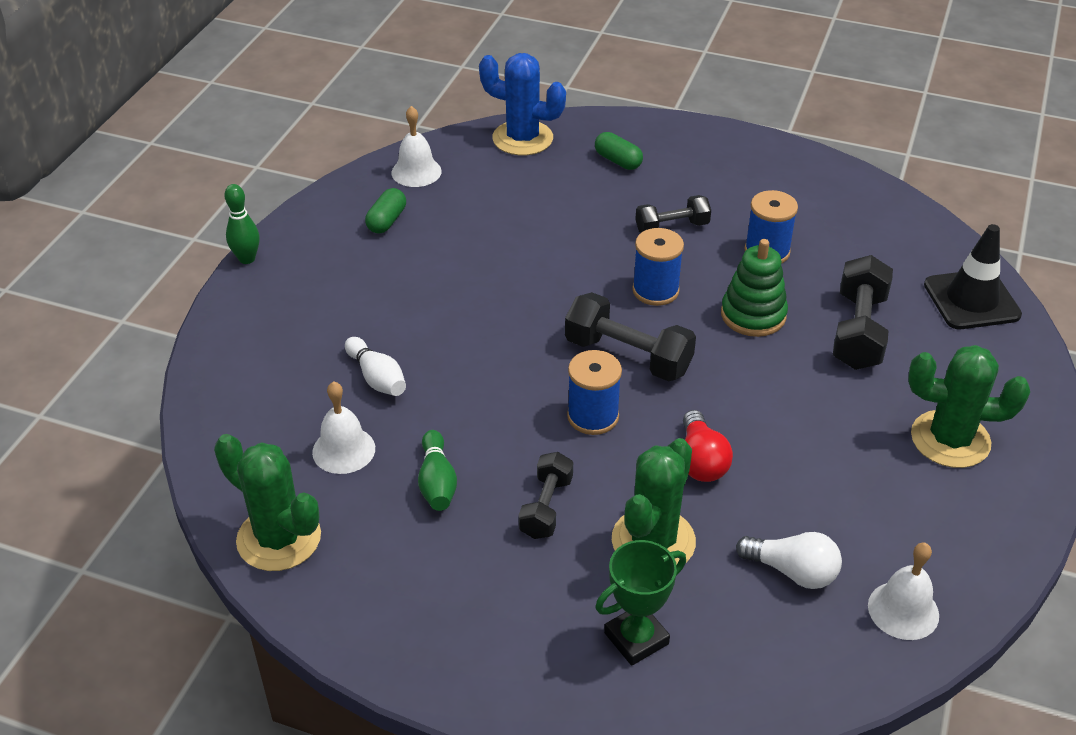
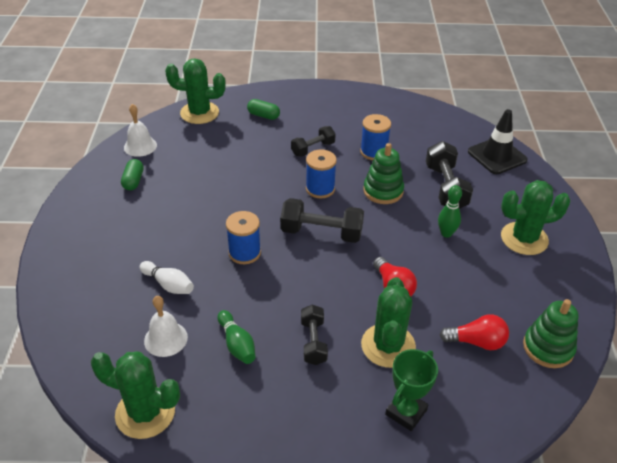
camera: 20 degrees left, 0 degrees up
green bowling pin [224,184,260,264] -> green bowling pin moved to [438,185,462,238]
blue cactus [479,53,566,156] -> green cactus [165,58,226,124]
blue spool [567,350,622,435] -> blue spool moved to [226,211,261,264]
white light bulb [736,532,842,589] -> red light bulb [440,314,509,350]
white bell [868,543,939,640] -> green stacking toy [523,299,578,368]

